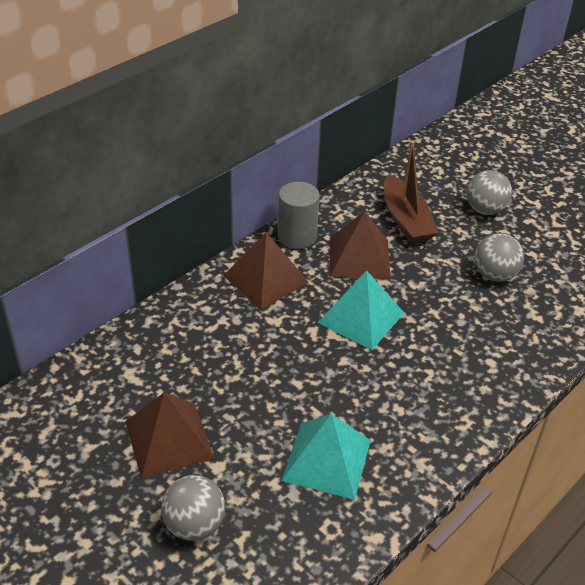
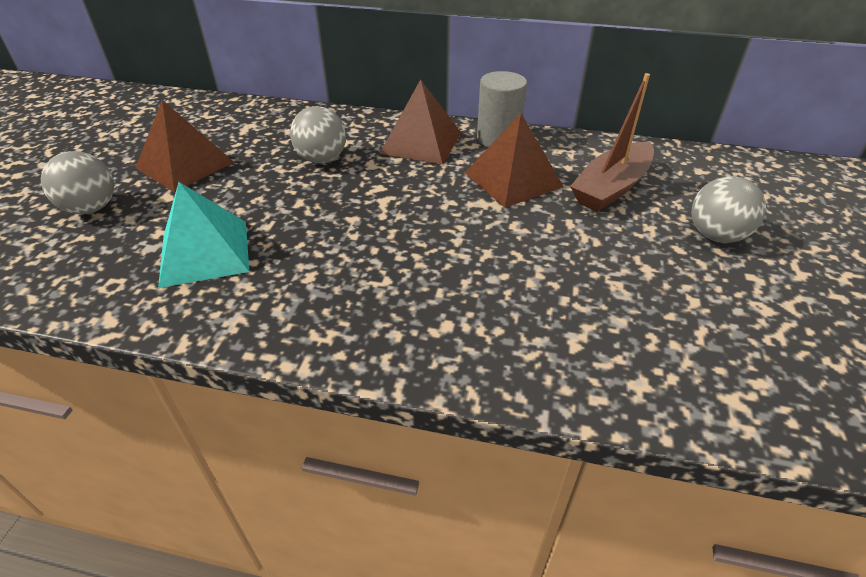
camera: 60 degrees right, 0 degrees up
turquoise pyramid [317,271,404,350] -> none
grey ball [475,233,524,282] -> grey ball moved to [290,106,346,163]

